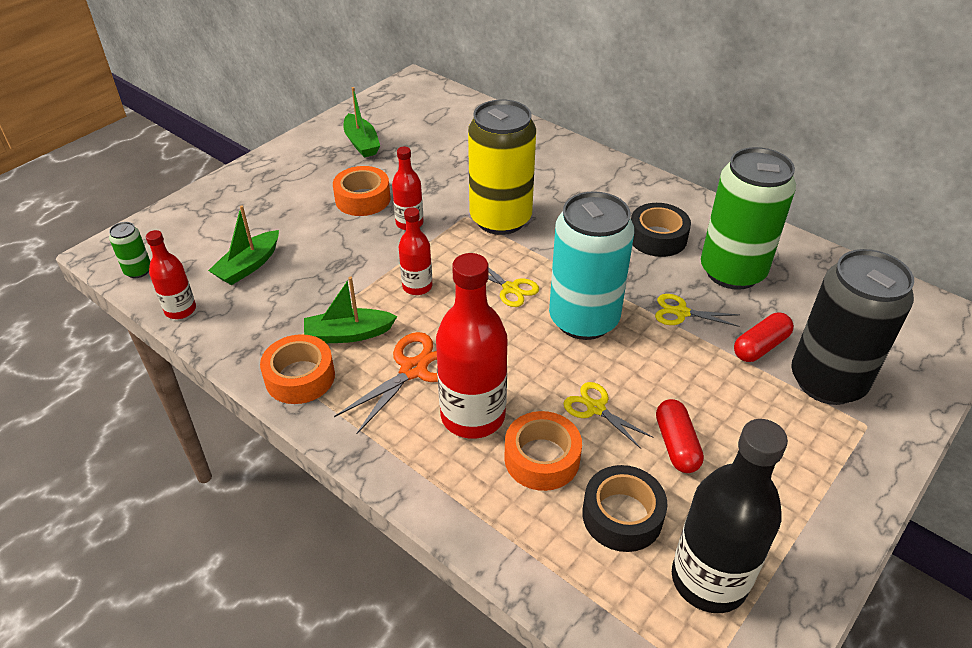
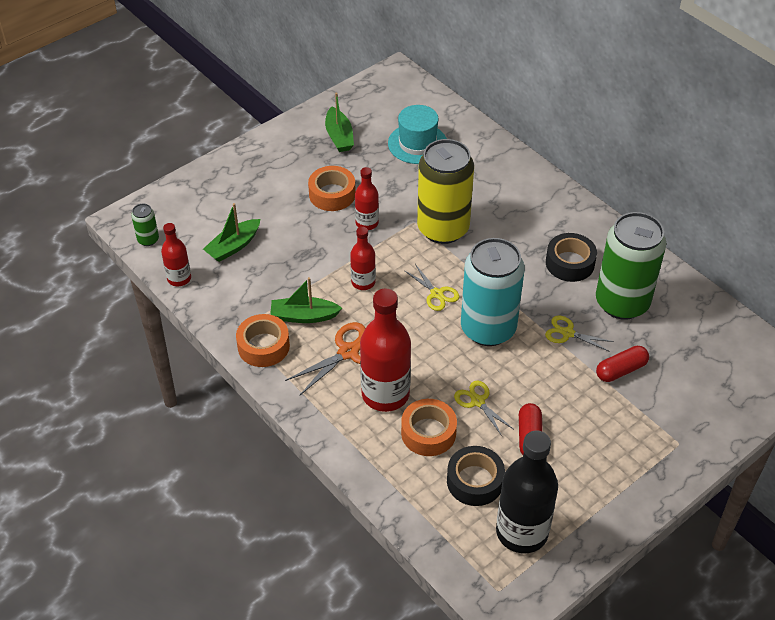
camera: 10 degrees right, 5 degrees up
black can [791,249,914,405] -> none
none -> turquoise hat [388,105,447,164]

